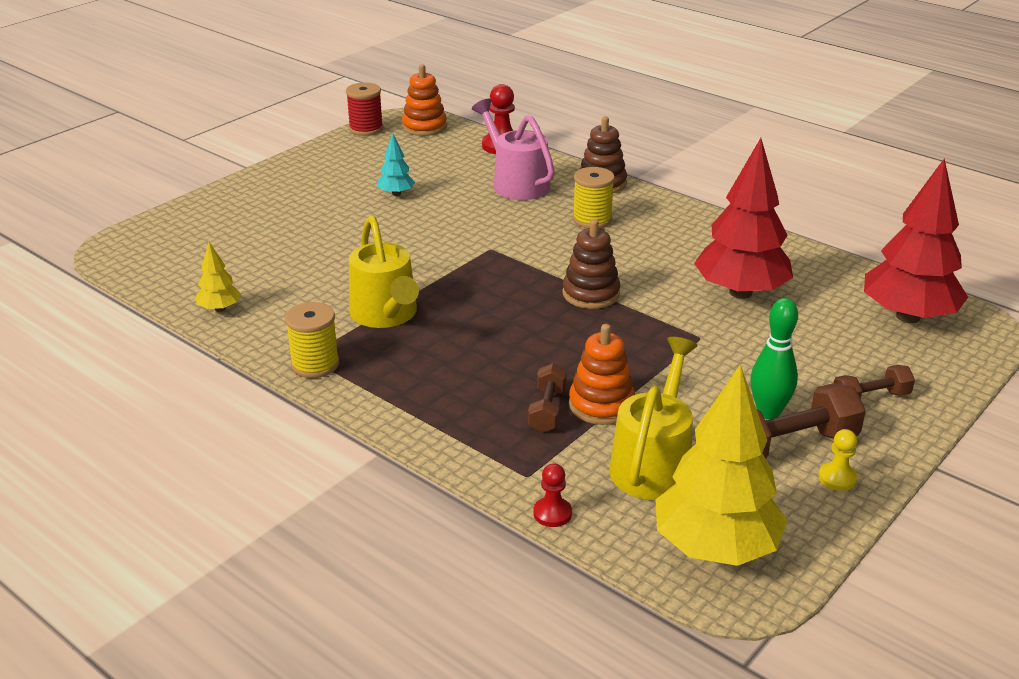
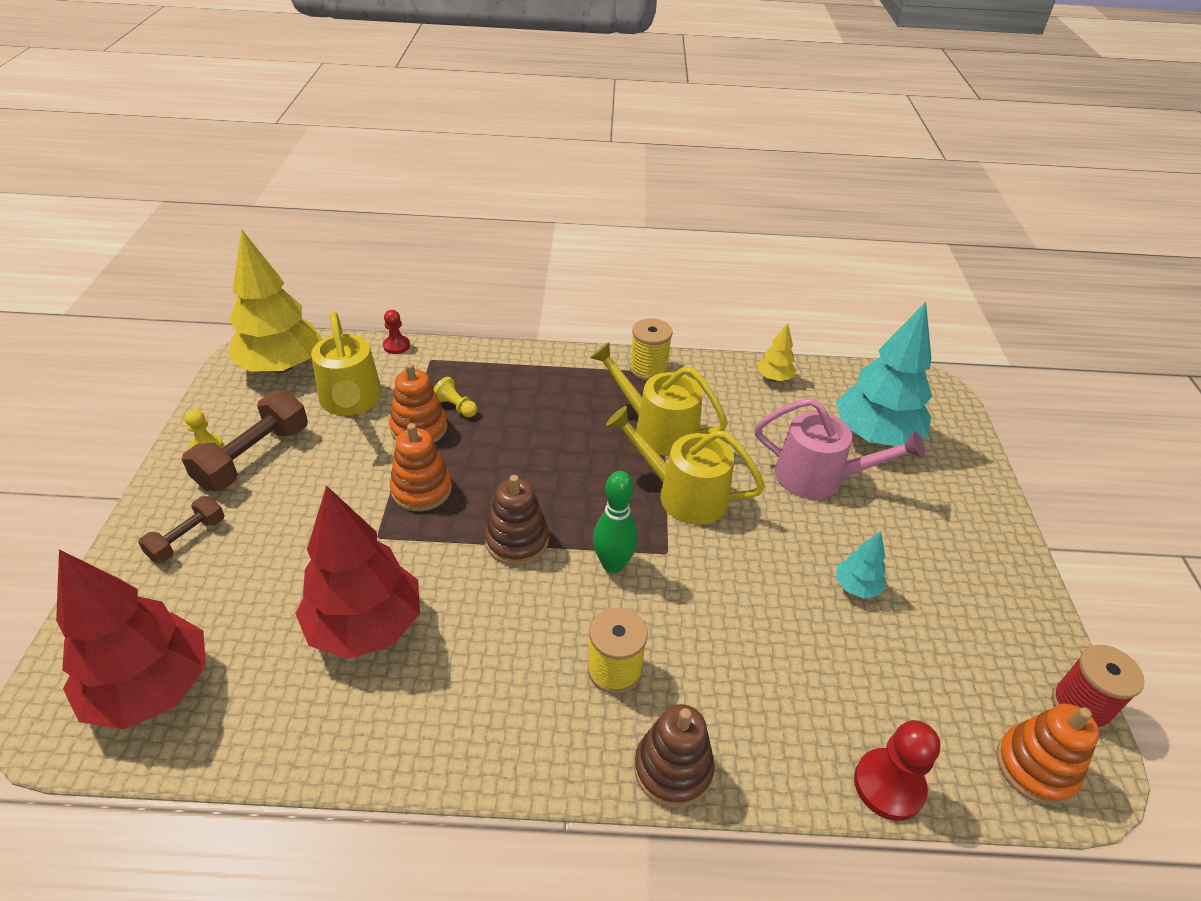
camera: 140 degrees right, 10 degrees up
pink watering can [472,99,555,200] -> pink watering can moved to [755,398,925,499]
brown dumbbell [528,363,567,433] -> yellow pawn [434,377,477,417]
green bowling pin [750,298,798,420] -> green bowling pin moved to [593,471,638,573]
none -> orange stacking toy [390,423,452,511]
none -> yellow watering can [606,406,765,525]
none -> turquoise tree [836,302,933,446]

